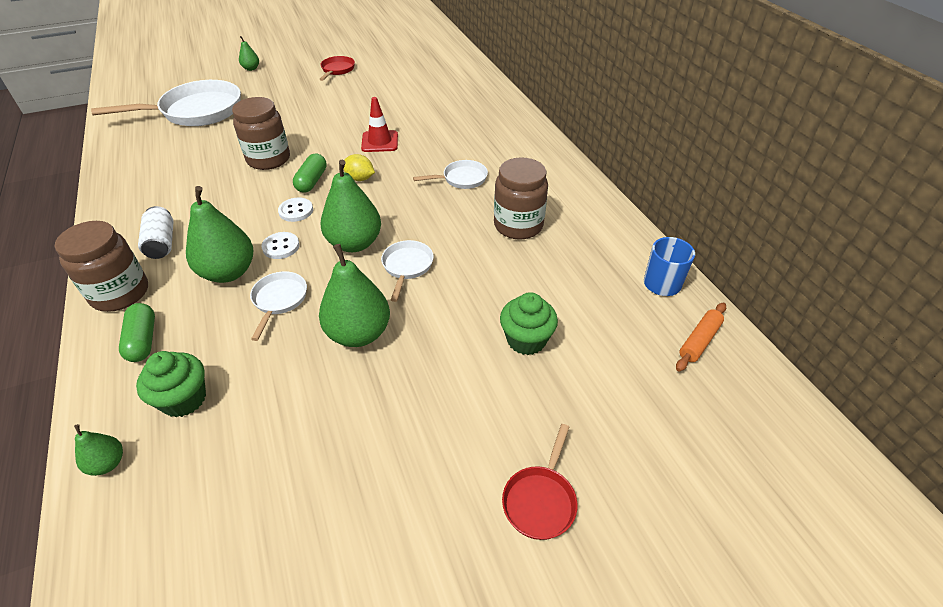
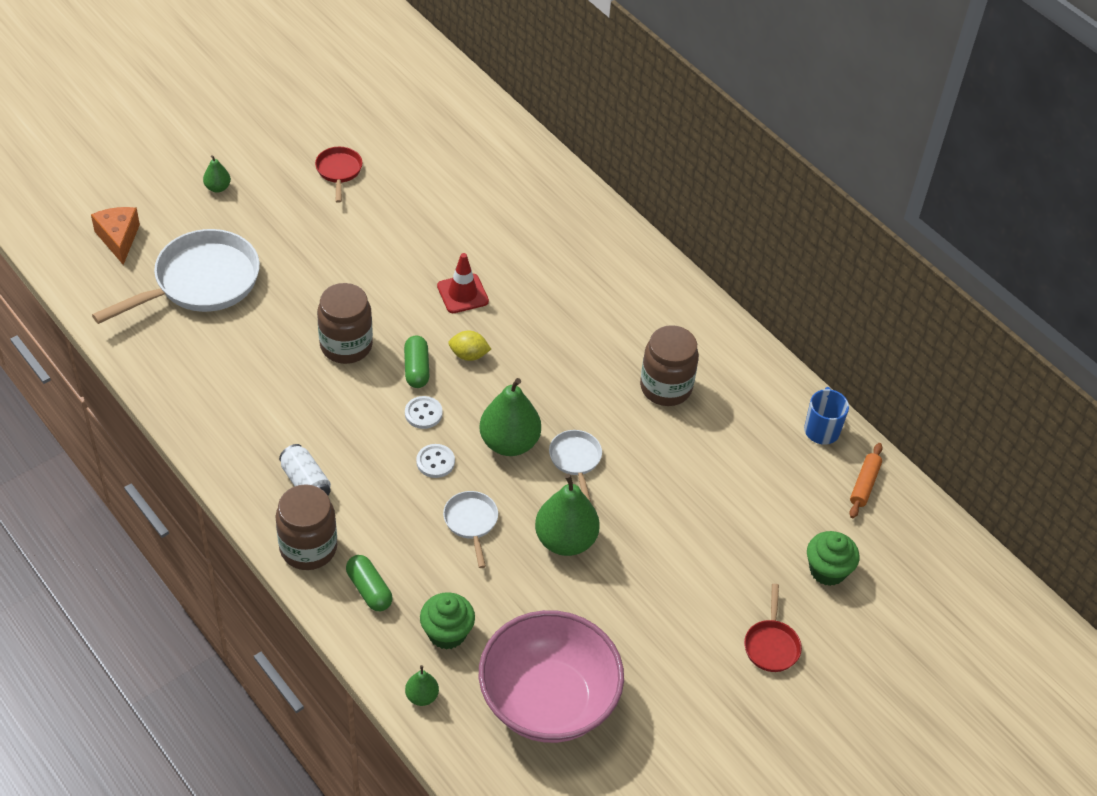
camera: 20 degrees left, 5 degrees up
green pear [186,186,253,283] -> none
white pan [413,160,488,189] -> none
green cupcake [500,292,558,355] -> green cupcake moved to [807,531,859,586]
none -> orange cheese [91,207,140,265]
none -> pink bowl [479,610,624,743]

